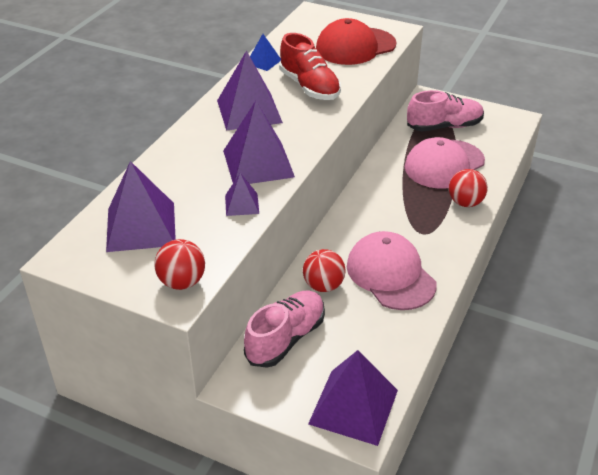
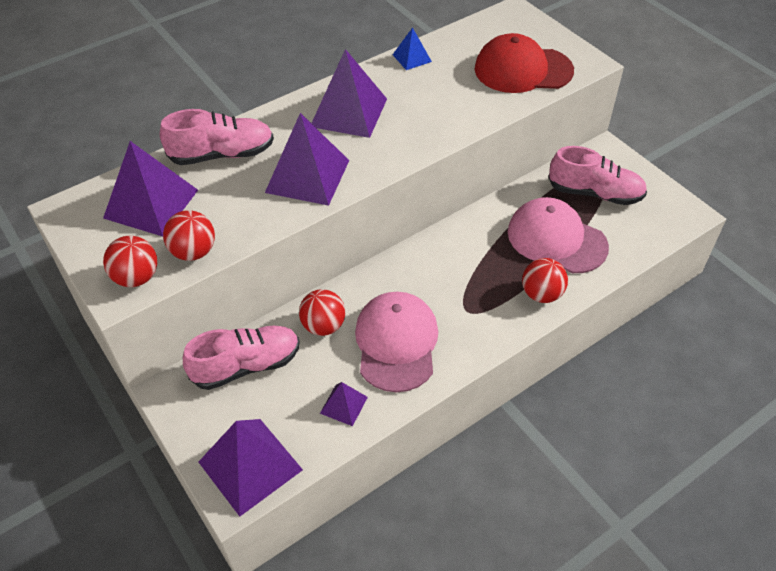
camera: 30 degrees right, 10 degrees up
purple pyramid [225,173,259,216] -> purple pyramid moved to [320,382,368,426]
red shoe [279,33,341,100] -> none
pink cap [405,137,485,189] -> pink cap turned 45 degrees clockwise [508,197,609,273]
none -> pink shoe [160,109,274,165]
none -> red ball [163,210,215,261]

